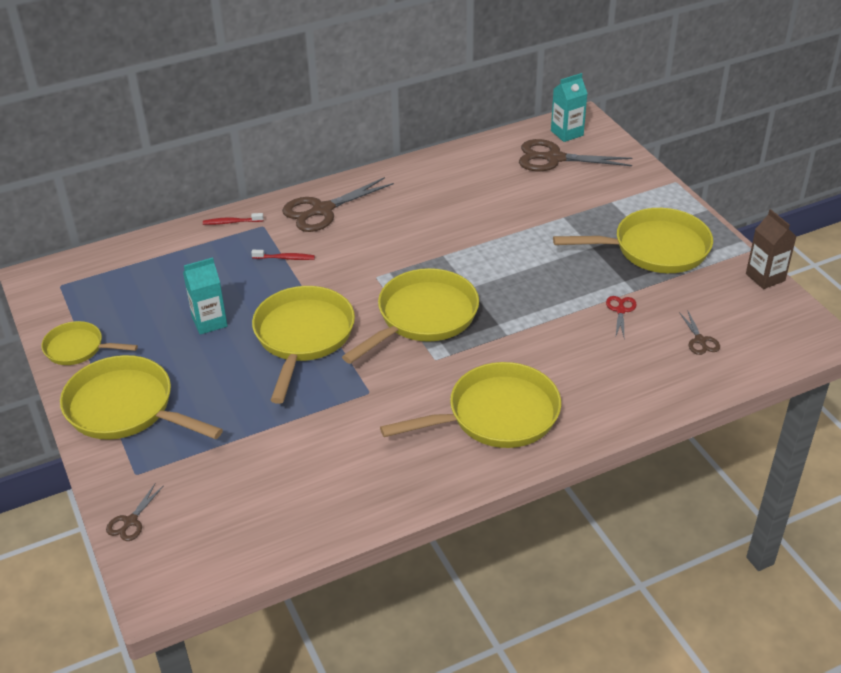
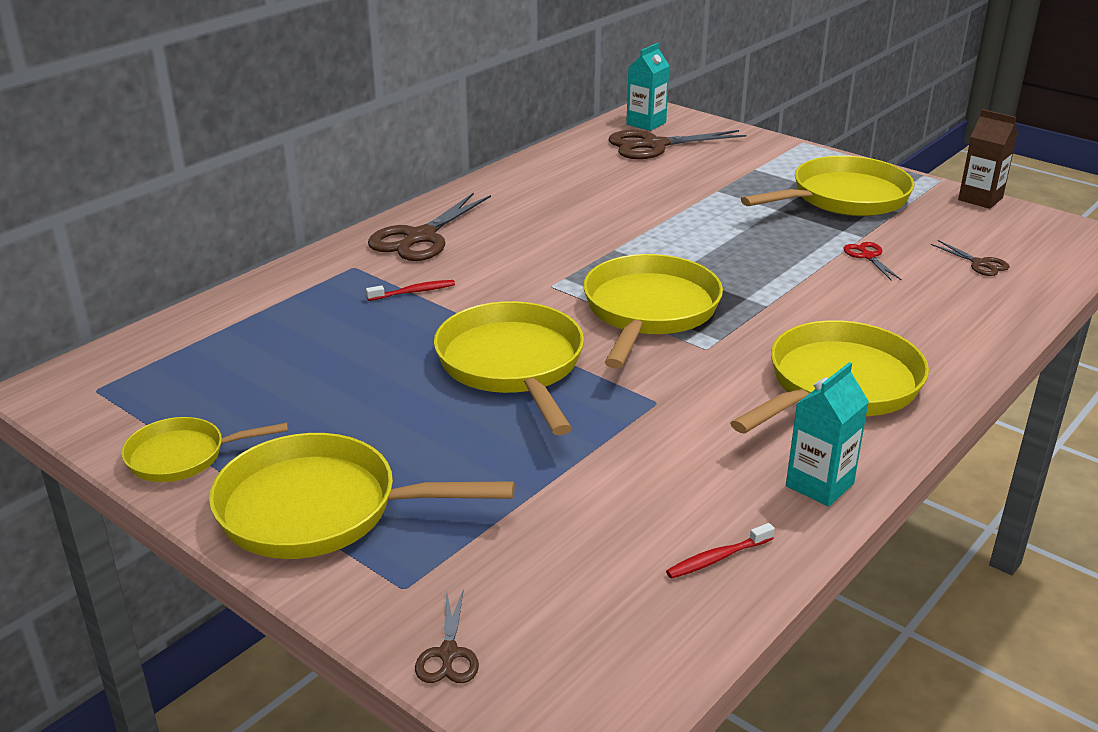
camera: 25 degrees left, 10 degrees down
turquoise carton [183,258,227,335] -> turquoise carton moved to [786,362,869,507]
red toothbrush [203,213,264,225] -> red toothbrush moved to [666,523,775,579]

